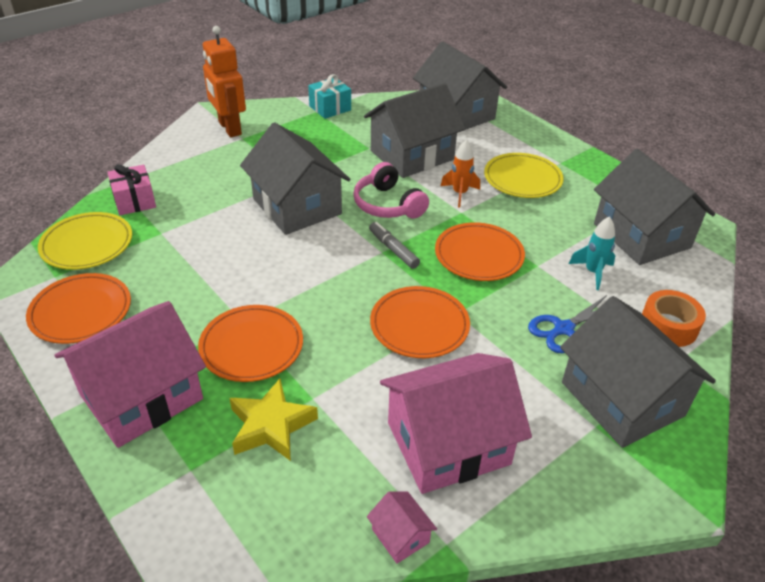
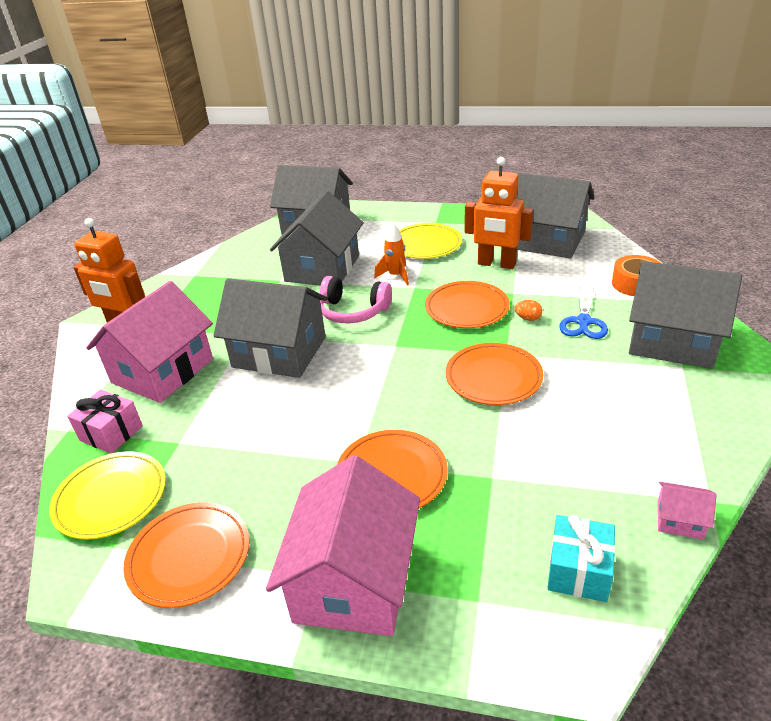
camera: 35 degrees left, 5 degrees down
yellow star [229,379,318,461] -> none
turquoise gift [308,74,351,119] -> turquoise gift moved to [547,515,615,602]
grey marker [369,222,420,269] -> none
pink house [380,353,532,494] -> pink house moved to [86,281,213,403]
turquoise rocket [569,216,615,290] -> none
none -> orange robot [465,157,533,269]
none -> orange egg [515,300,542,321]

